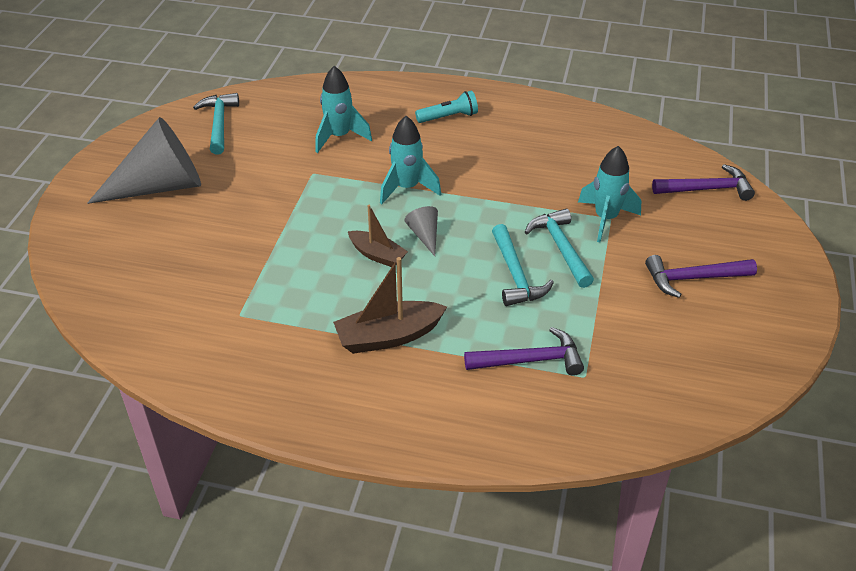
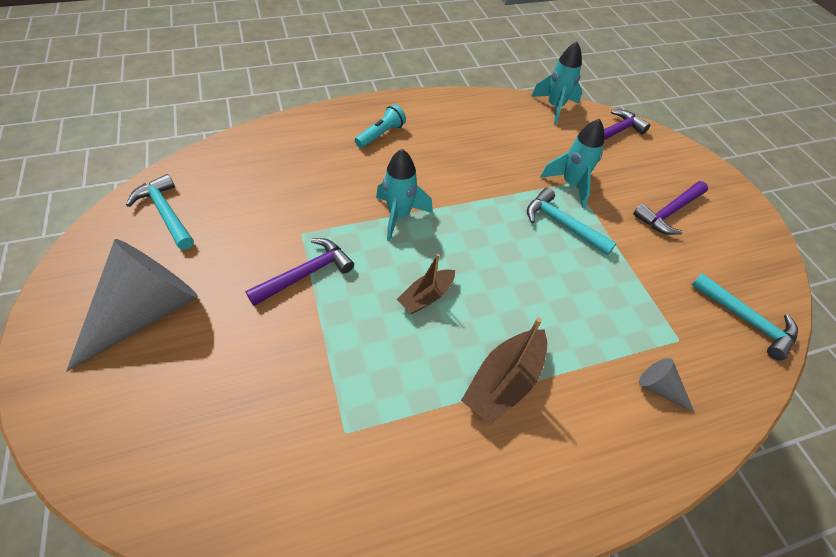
camera: 35 degrees left, 10 degrees up
turquoise rocket [315,66,372,153] -> turquoise rocket moved to [531,42,582,125]
brown boat [348,205,408,267] -> brown boat turned 135 degrees clockwise [397,254,455,314]
grey cone [404,206,438,256] -> grey cone moved to [639,358,695,413]
purple hammer [464,327,584,376] -> purple hammer moved to [245,238,354,306]
turquoise hammer [492,224,554,306] -> turquoise hammer moved to [691,273,798,361]

